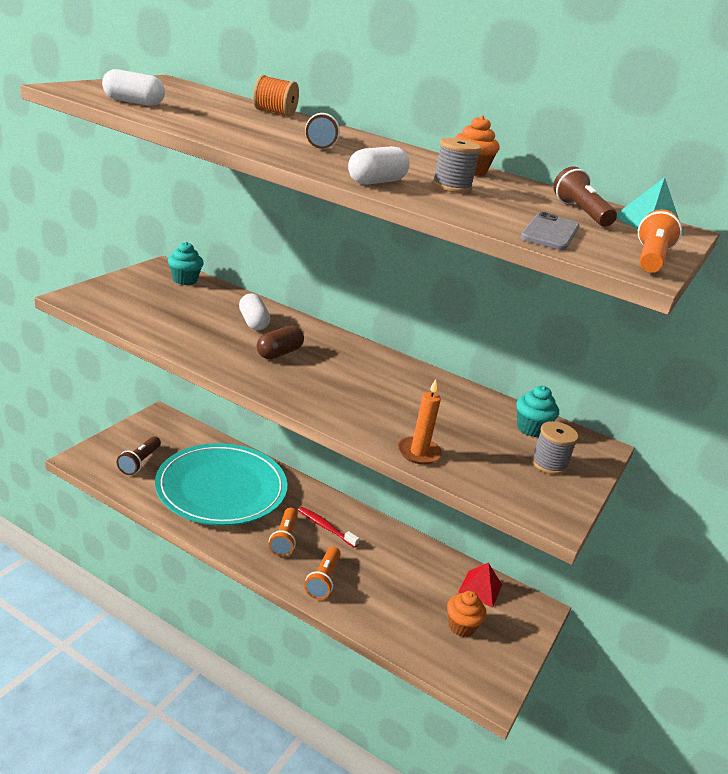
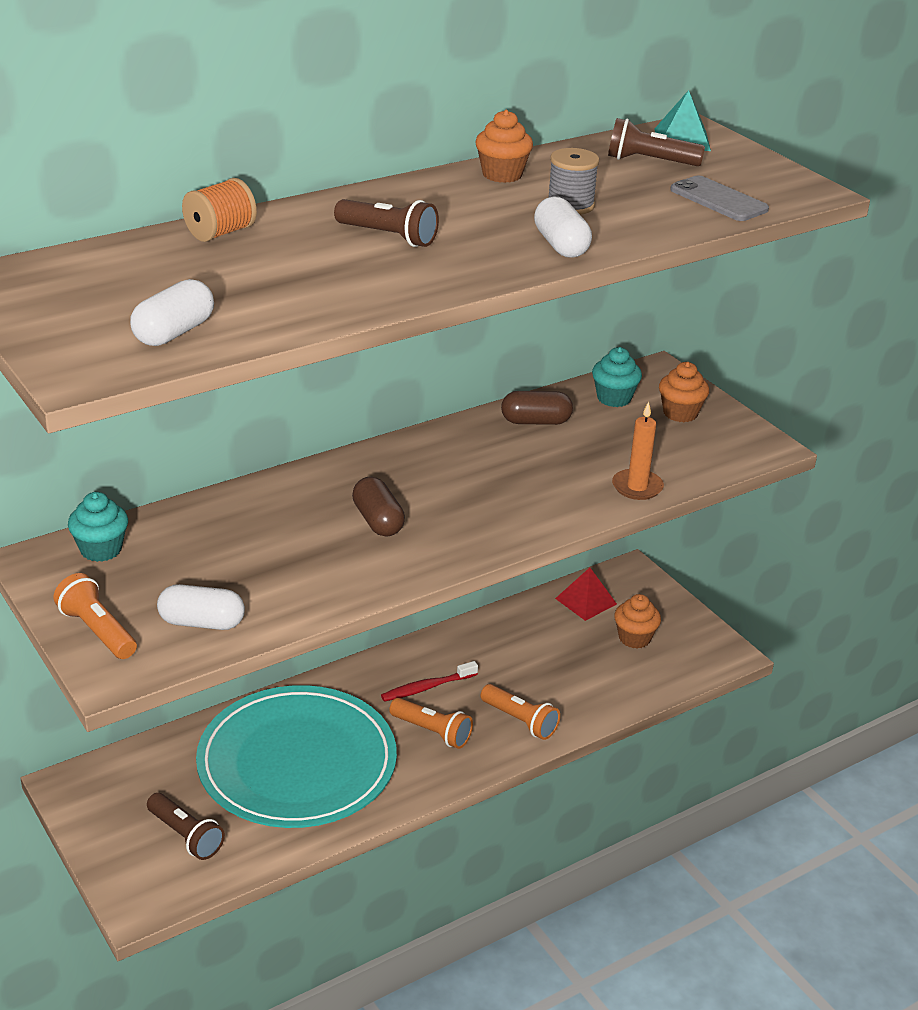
camera: 60 degrees left, 5 degrees up
white capsule [239,293,270,330] -> white capsule moved to [157,584,245,630]
grey spool [531,421,578,475] -> orange cupcake [659,362,709,422]
orange flashlight [638,209,682,273] -> orange flashlight moved to [53,573,137,659]
none -> brown capsule [501,391,573,425]

